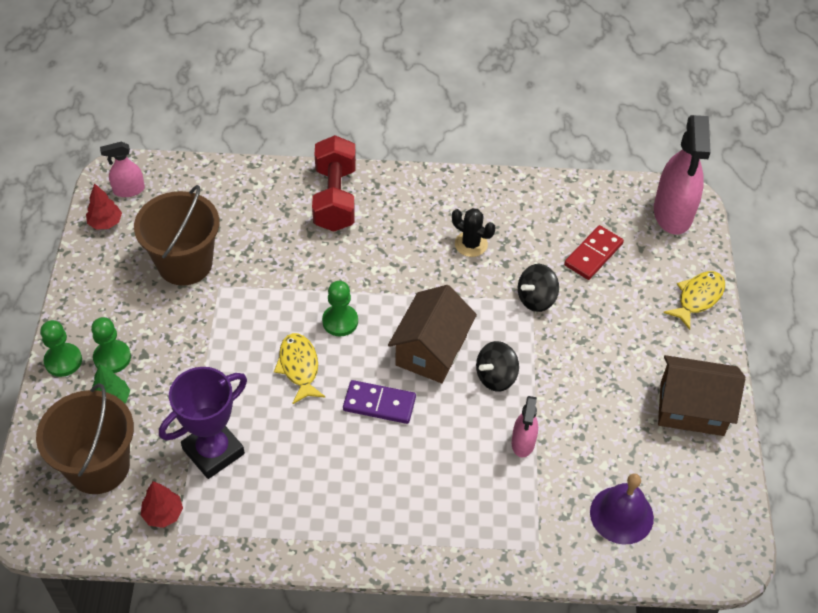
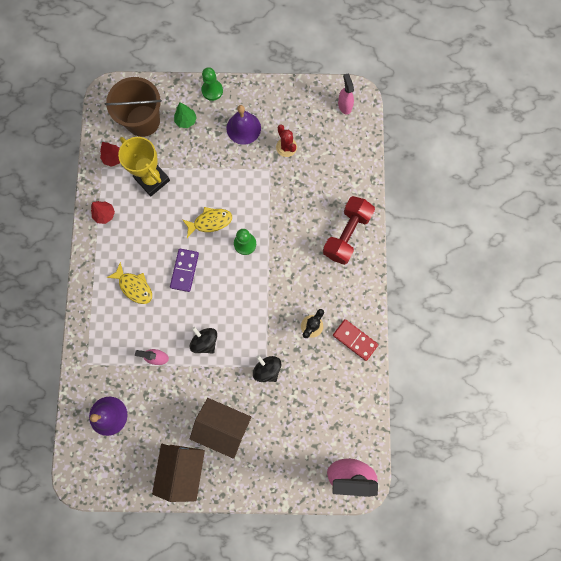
camera: 90 degrees right, 25 degrees up
red tree [86,183,122,230] -> red tree moved to [91,201,115,224]
green pawn [91,317,131,373] -> none
brown bucket [134,185,219,286] -> red cactus [276,124,297,157]
purple trophy [159,367,247,479] -> yellow trophy [118,137,170,196]
red dumbbell [312,135,356,232] -> red dumbbell turned 60 degrees counterclockwise [323,196,375,265]
brown house [388,285,477,383] -> brown house moved to [190,398,252,459]
red domino [564,225,624,280] -> red domino moved to [333,319,378,361]
yellow fish [663,271,725,330] -> yellow fish moved to [106,262,152,304]
none -> purple bell [227,105,261,145]

